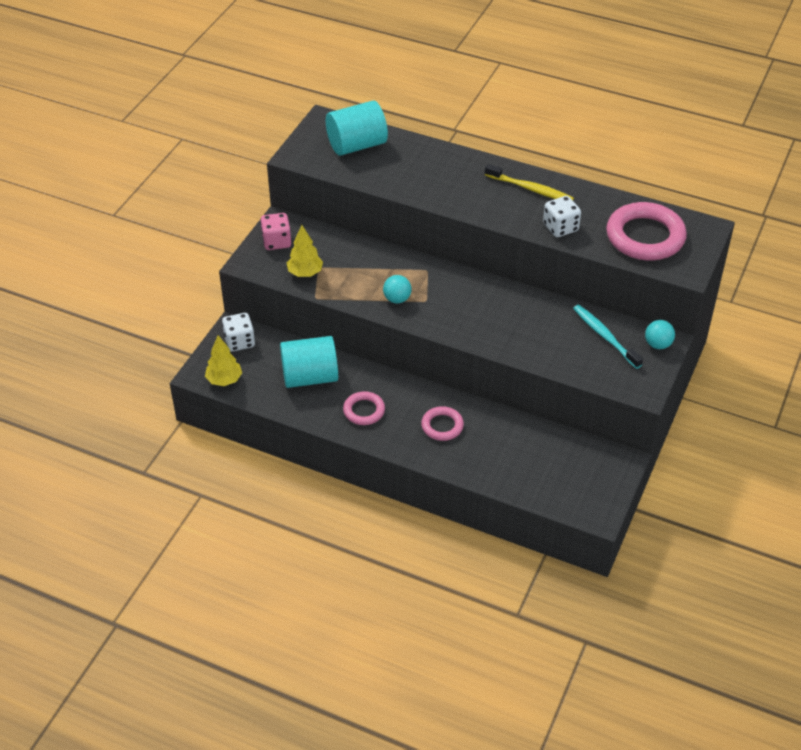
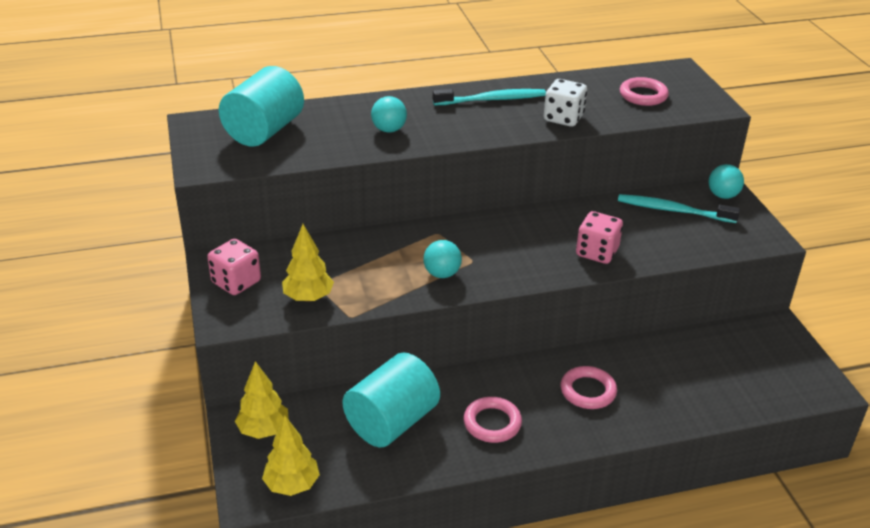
camera: 40 degrees left, 10 degrees down
white dice [222,313,255,352] -> yellow tree [235,361,289,439]
yellow toothbrush [485,164,574,200] -> turquoise toothbrush [433,89,546,105]
pink ring [606,202,687,260] -> pink ring [620,77,669,106], size x0.53
none -> turquoise ball [371,96,407,132]
none -> pink dice [576,211,623,264]

